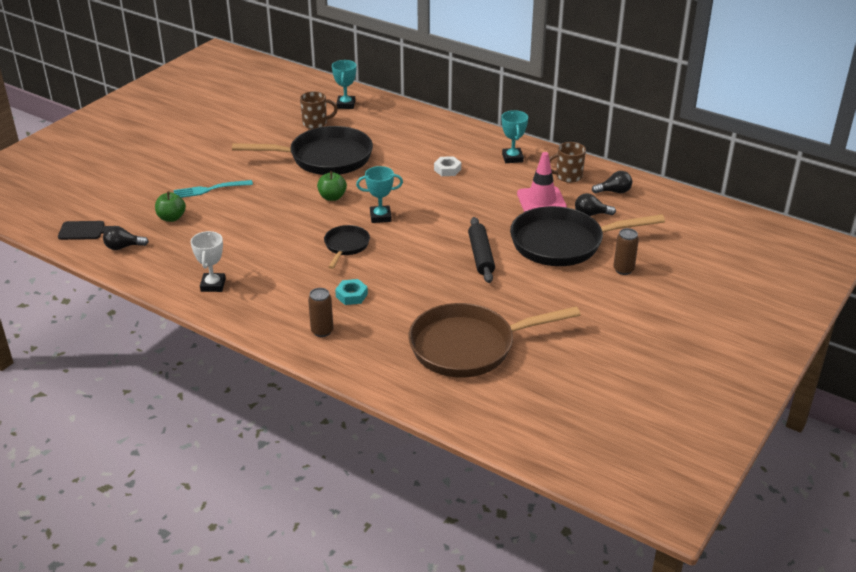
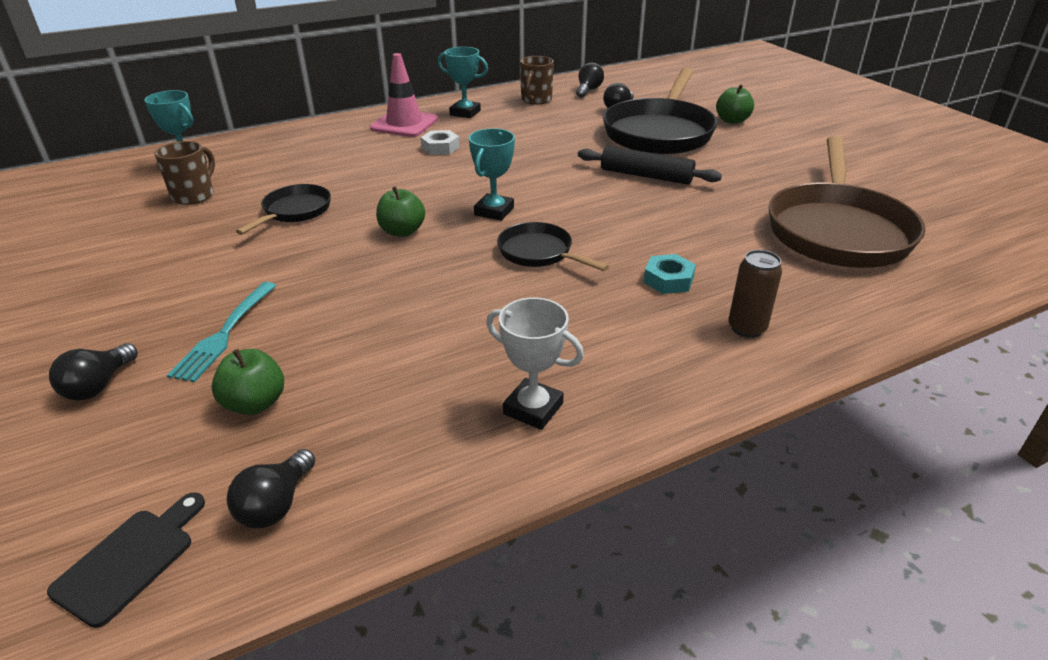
camera: 60 degrees left, 0 degrees up
black pan [232,126,373,175] -> black pan [236,184,331,235], size x0.50
pink traffic cone [517,152,567,212] -> pink traffic cone moved to [370,53,438,137]
brown can [613,228,639,275] -> green apple [716,84,754,124]
none -> black light bulb [49,343,138,401]

